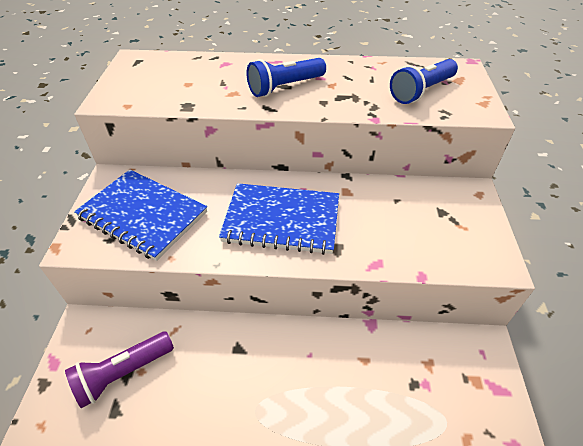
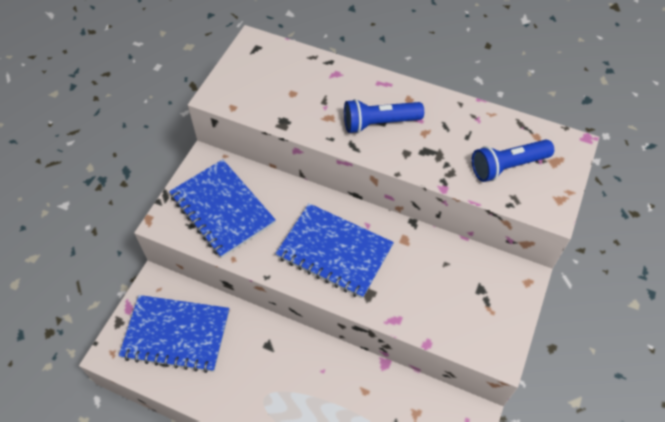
camera: 20 degrees right, 10 degrees up
purple flashlight [65,331,174,408] -> blue notebook [119,295,229,373]

